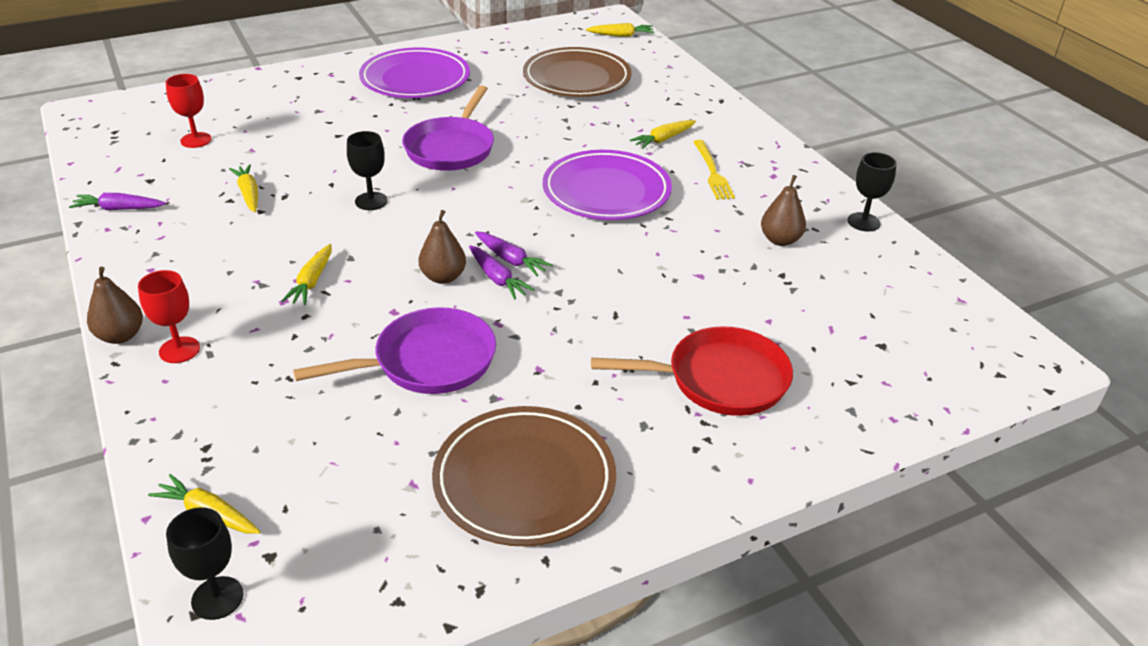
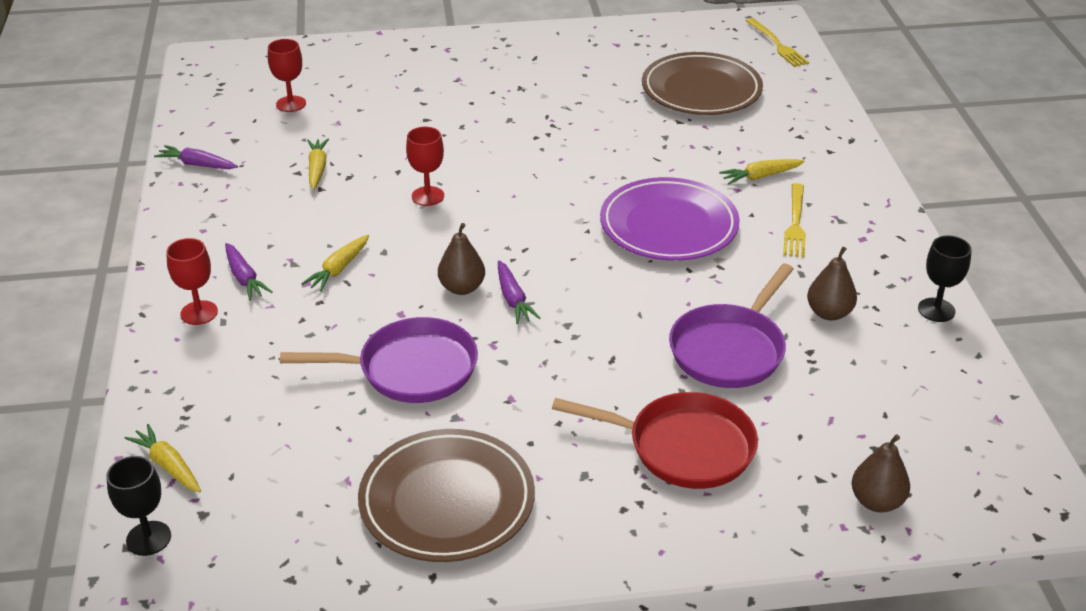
camera: 20 degrees right, 0 degrees up
brown pear [87,267,143,344] -> brown pear moved to [852,434,910,512]
black goblet [347,131,388,210] -> red goblet [406,127,444,206]
purple plate [359,47,470,98] -> none
purple pan [402,85,494,171] -> purple pan moved to [669,264,794,388]
purple carrot [475,232,553,276] -> purple carrot moved to [225,243,273,301]
yellow carrot [586,23,654,37] -> yellow fork [746,18,809,67]

